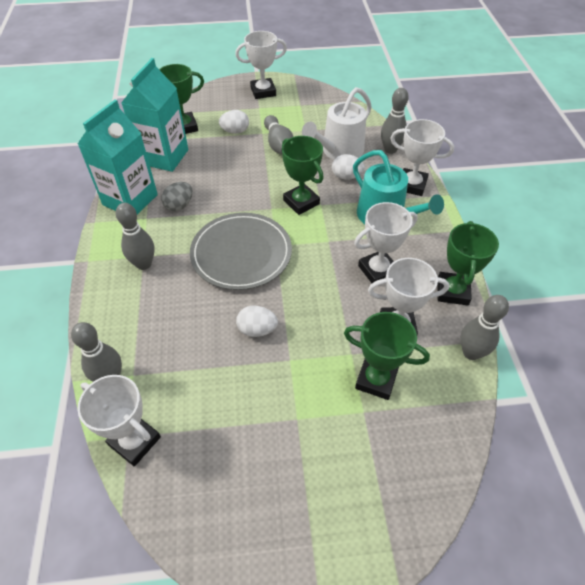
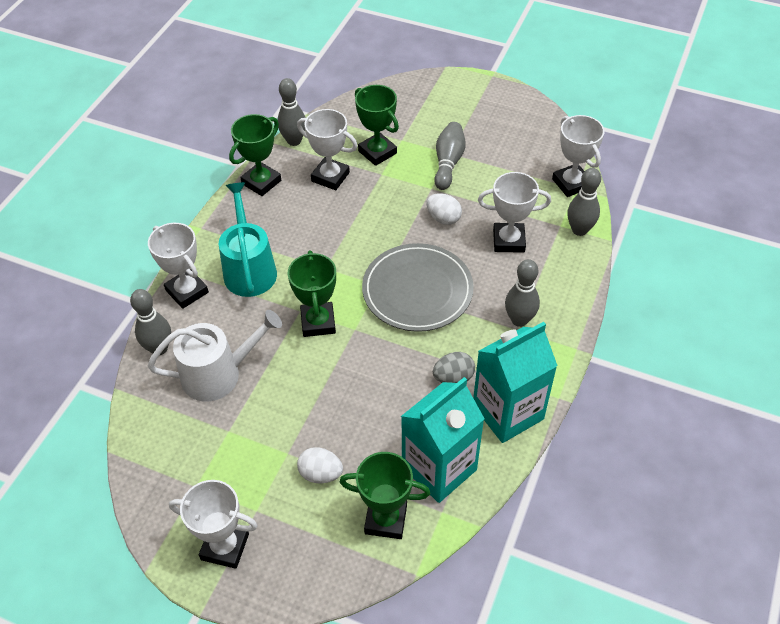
camera: 150 degrees left, 0 degrees up
grey bowling pin [264,115,293,154] -> grey bowling pin moved to [434,122,466,190]
white egg [332,154,365,180] -> none
white trophy [354,202,418,283] -> white trophy moved to [478,172,551,253]

